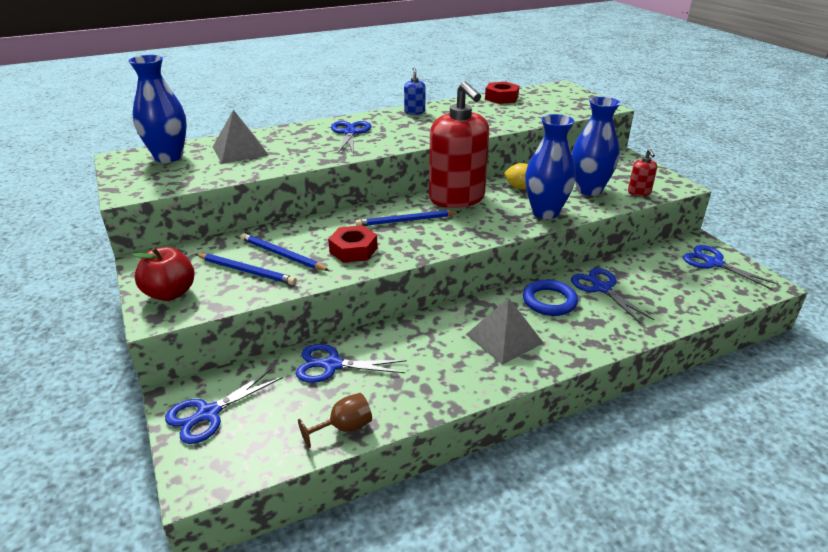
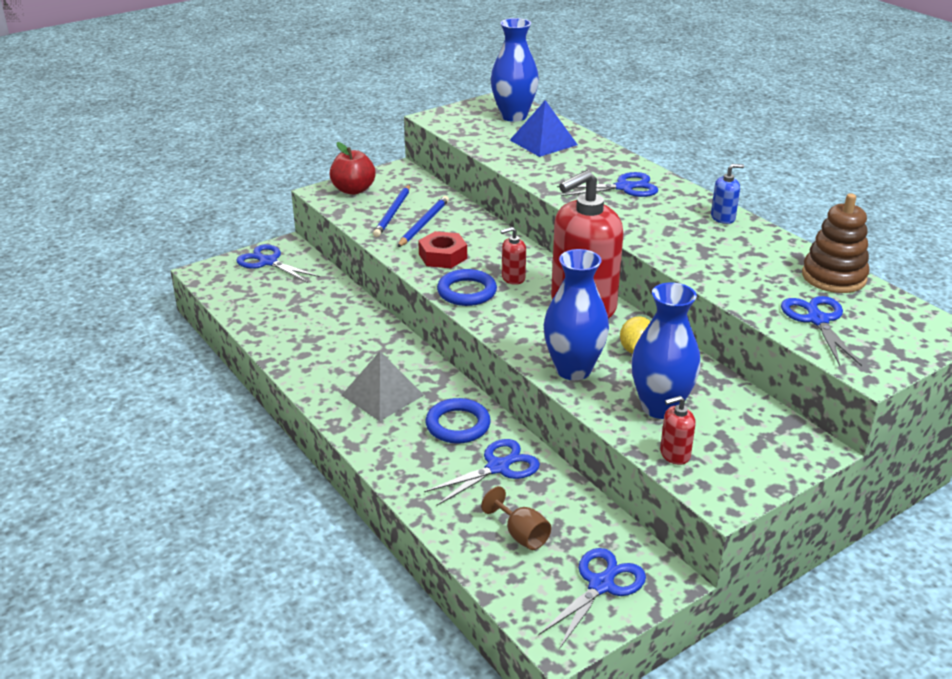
camera: 80 degrees right, 0 degrees up
grey pyramid [213,110,269,164] -> blue pyramid [510,100,578,157]
blue scissors [296,344,407,383] -> blue scissors moved to [781,296,862,366]
brown goblet [298,393,372,448] -> brown goblet moved to [481,486,551,550]
blue pencil [355,210,460,226] -> red soap dispenser [501,227,526,285]
red nut [485,82,519,104] -> brown stacking toy [802,193,870,293]
none -> blue ring [437,269,497,306]

